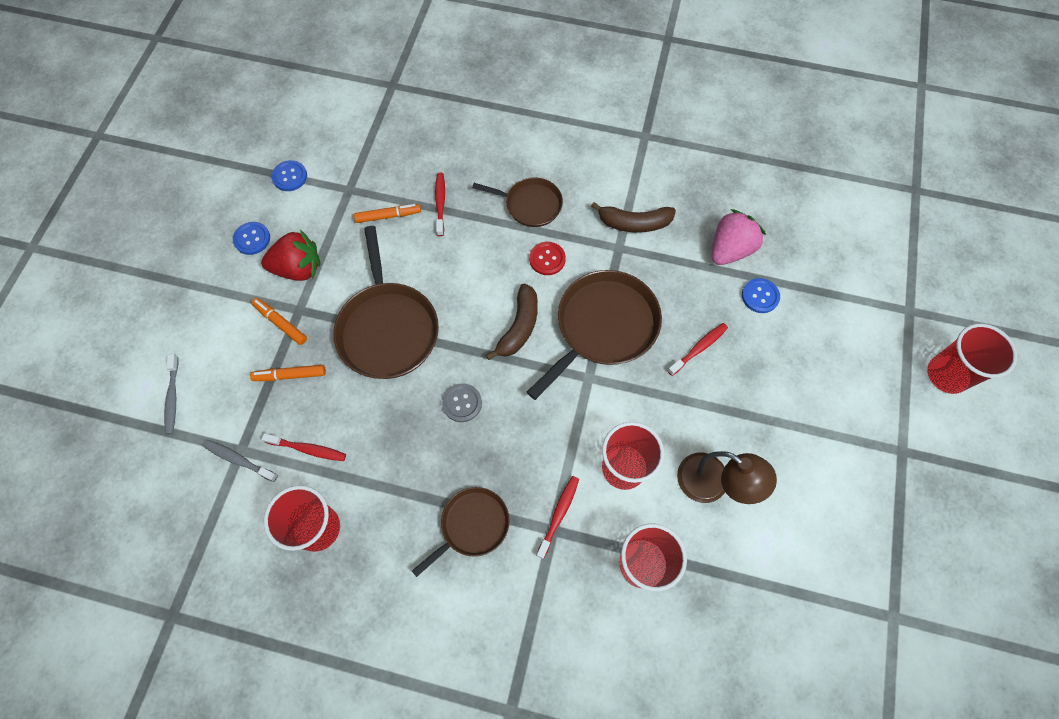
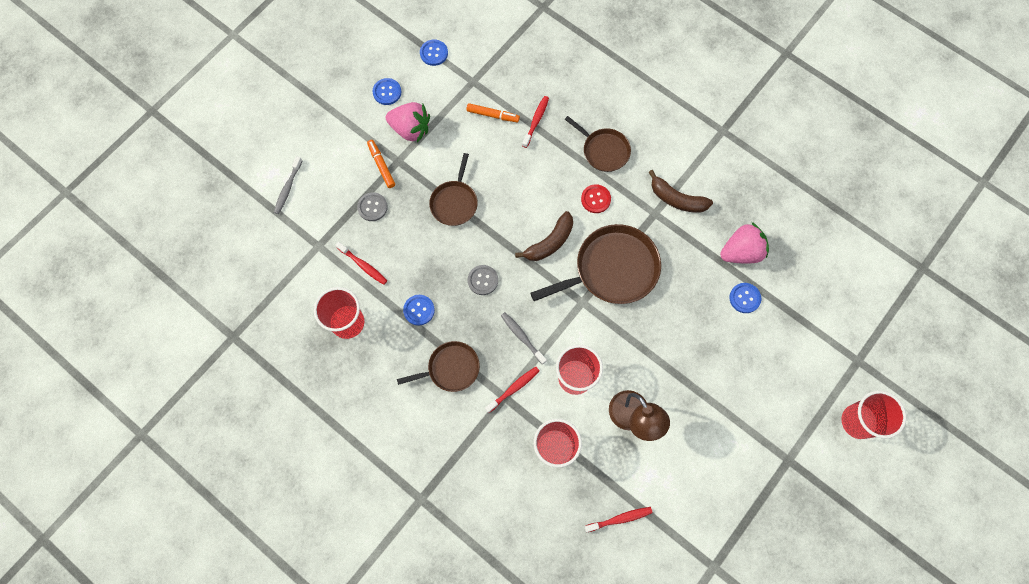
camera: 25 degrees right, 5 degrees up
grey toothbrush [203,440,278,482] -> grey toothbrush moved to [501,312,547,365]
orange marker [250,365,326,381] -> grey button [357,192,388,221]
red strawberry [261,230,321,281] -> pink strawberry [386,102,430,143]
brown pan [333,226,439,379] -> brown pan [429,153,478,226], size x0.59
red toothbrush [667,323,728,376] -> red toothbrush moved to [584,507,653,532]
none -> blue button [403,295,435,326]

